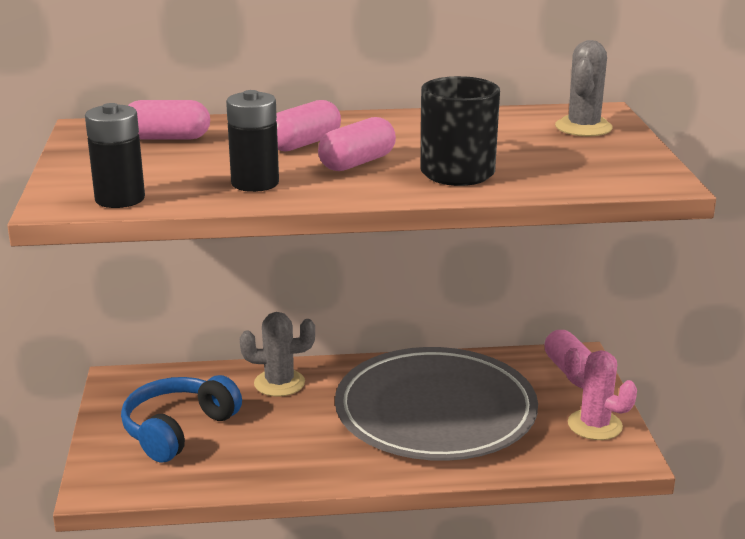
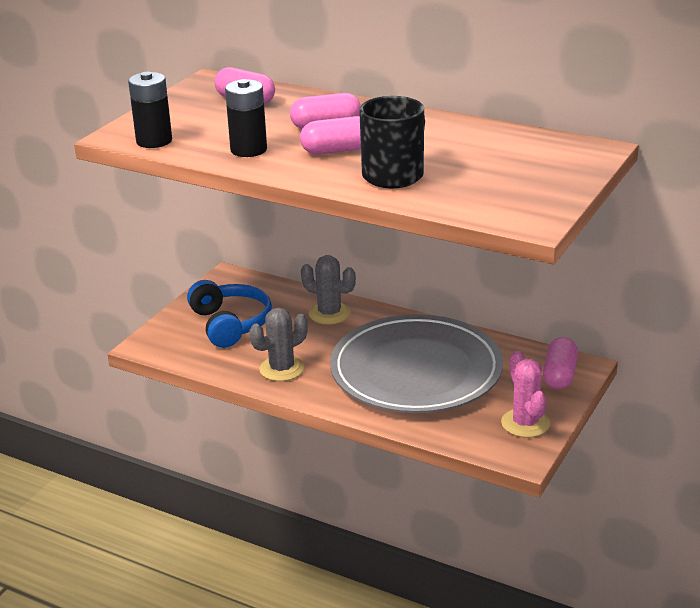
camera: 35 degrees right, 5 degrees up
blue headphones [121,375,242,462] -> blue headphones turned 90 degrees clockwise [187,280,272,348]
grey cactus [555,40,613,136] -> grey cactus moved to [250,308,308,381]

